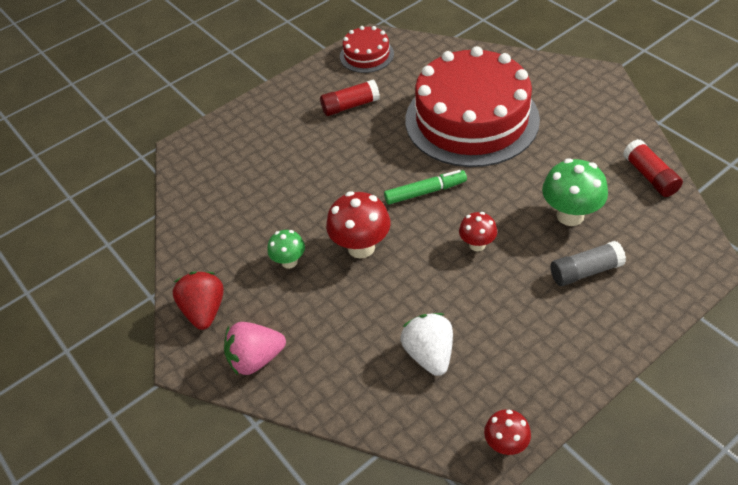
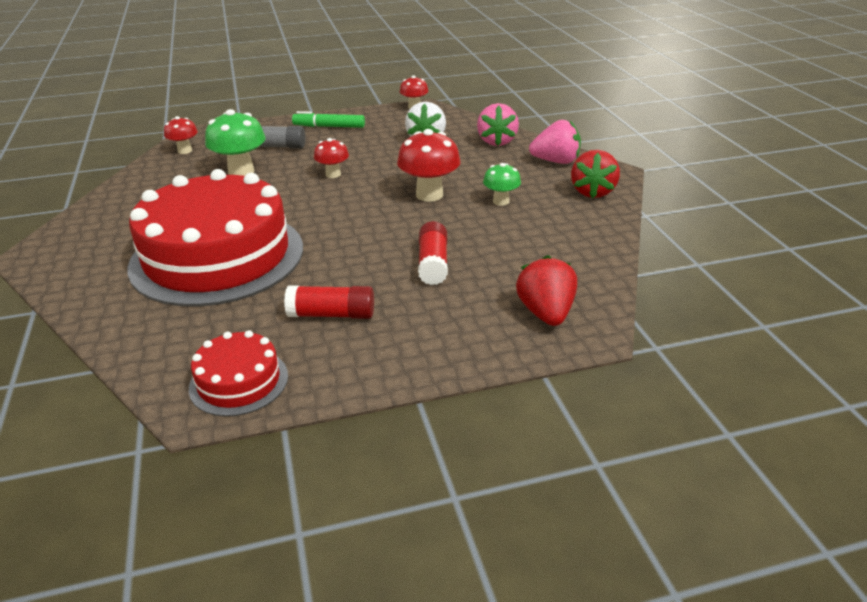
camera: 160 degrees left, 15 degrees down
green marker [384,170,467,205] -> green marker moved to [292,111,365,128]
red glue stick [623,139,683,197] -> red glue stick moved to [418,221,448,285]
none -> red mushroom [164,116,198,154]
none -> pink strawberry [477,103,519,146]
none -> red strawberry [516,255,577,326]

